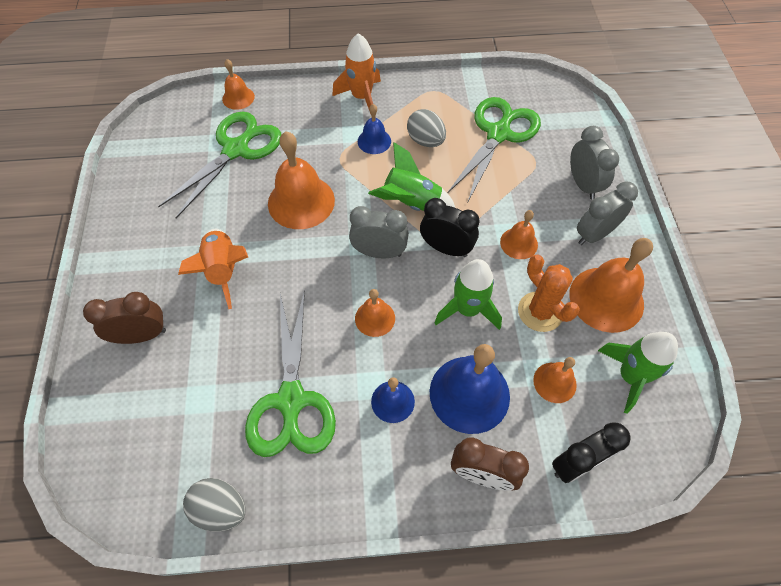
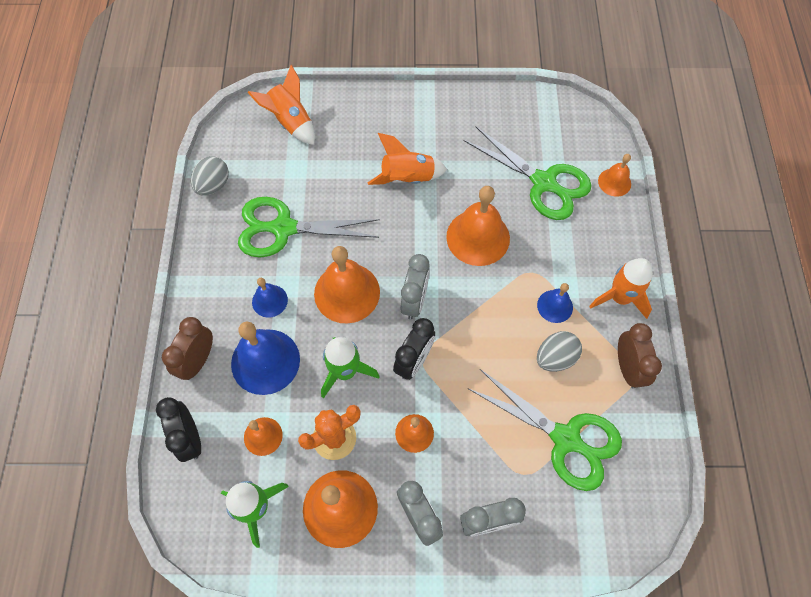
camera: 95 degrees right, 5 degrees up
brown clock [83,292,166,344] -> brown clock moved to [618,323,662,389]
orange bell [355,289,395,337] -> orange bell [314,246,380,324], size x1.86
green rocket [368,142,455,211] -> none
none -> orange rocket [247,65,315,145]

